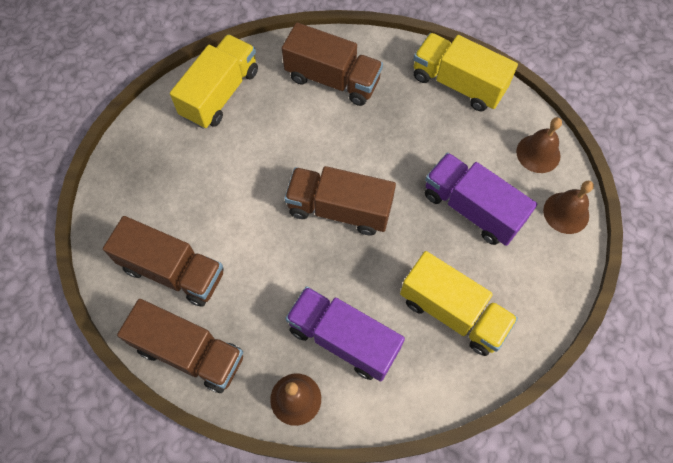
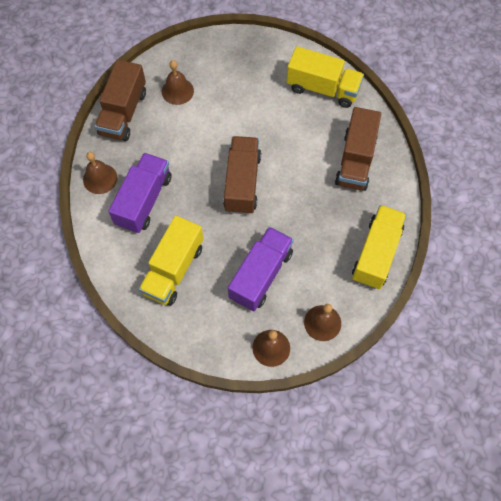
camera: 80 degrees right, 0 degrees up
brown truck [103,216,224,307] -> brown bell [162,60,194,105]

